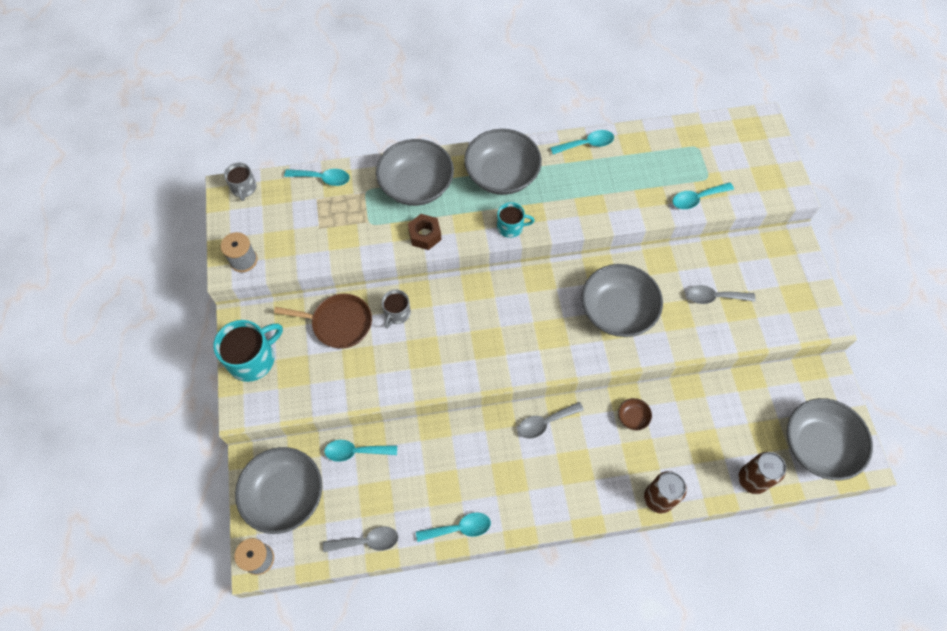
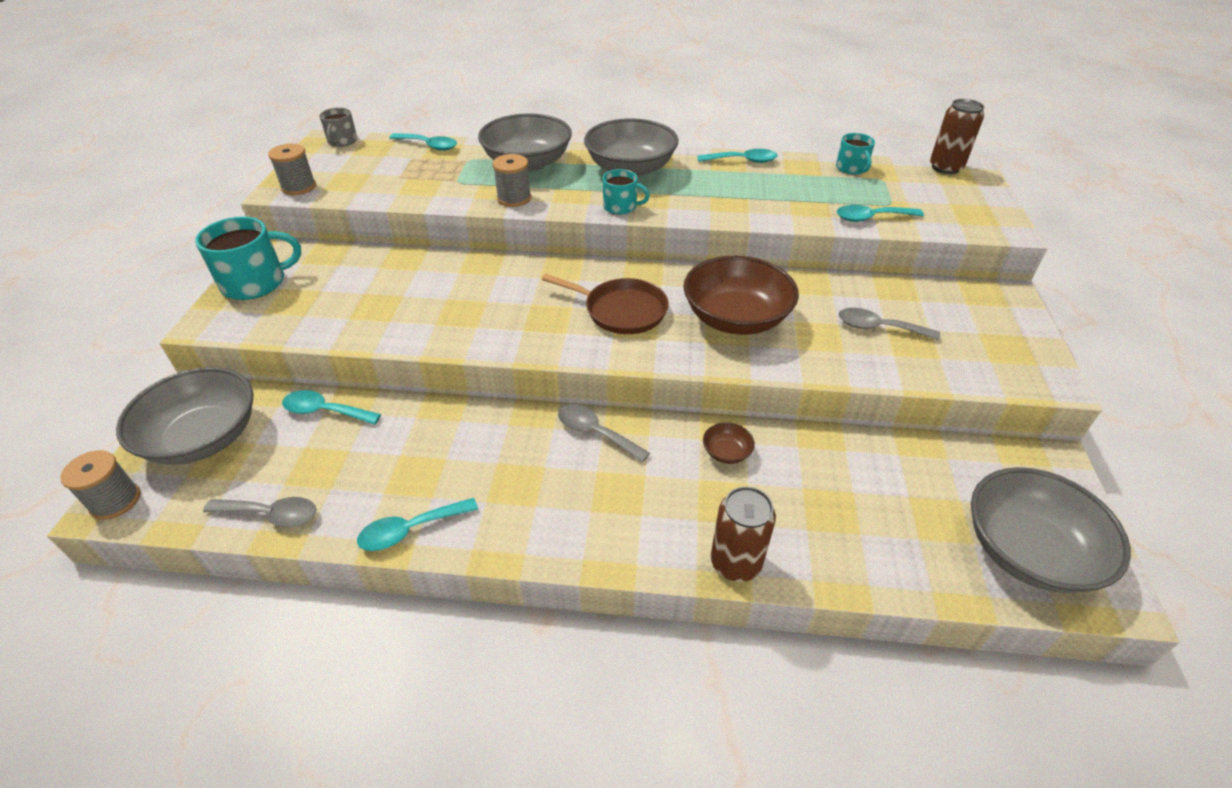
camera: 15 degrees right, 20 degrees down
brown pan [274,294,372,349] -> brown pan moved to [542,274,669,334]
grey mug [381,289,411,328] -> none
brown nut [408,214,441,250] -> grey spool [492,154,531,207]
turquoise spoon [416,512,491,542] -> turquoise spoon turned 150 degrees clockwise [357,498,478,551]
grey spoon [518,402,584,439] -> grey spoon turned 45 degrees clockwise [558,404,650,462]
grey bowl [582,264,663,337] -> brown bowl [683,256,799,335]
brown can [738,452,786,494] -> brown can moved to [930,99,984,174]
none -> turquoise mug [836,133,875,175]

